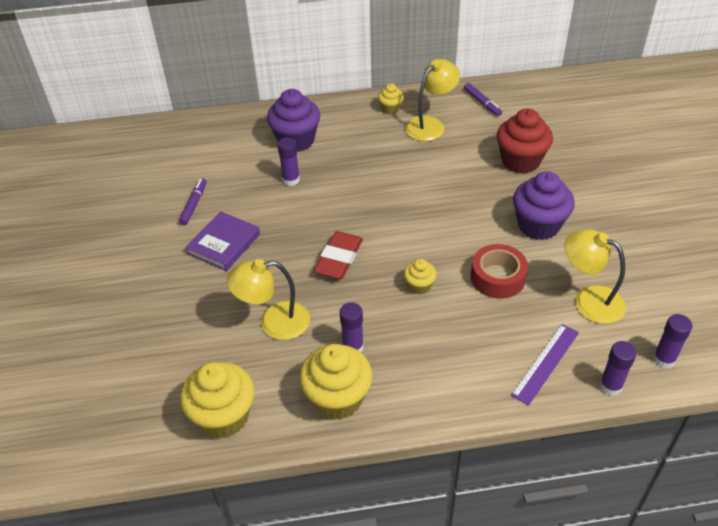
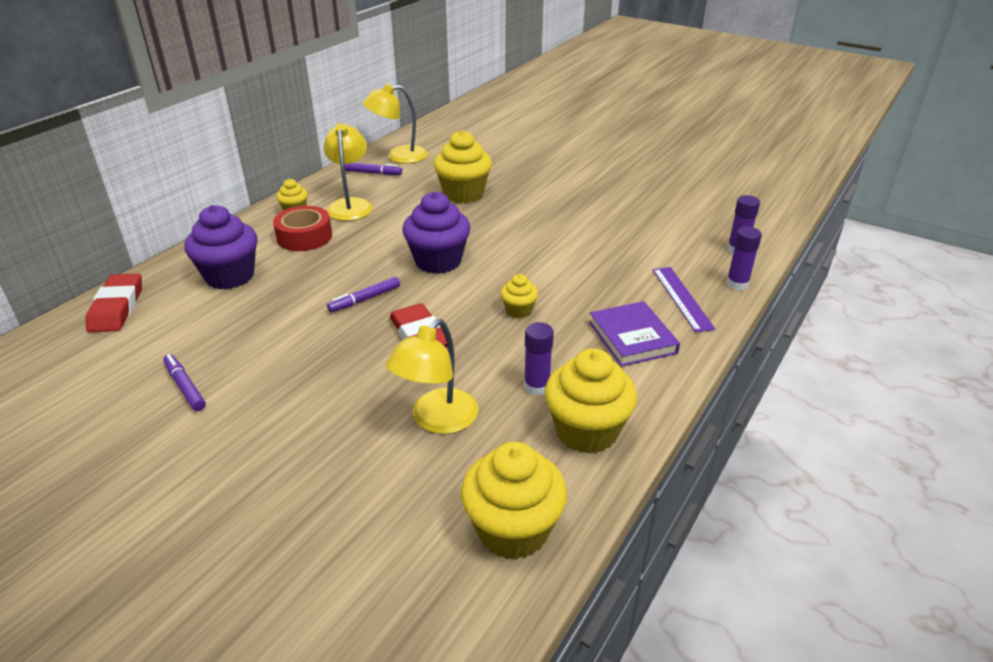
camera: 50 degrees left, 10 degrees down
purple book [186,211,260,271] -> purple book moved to [589,301,680,367]
purple glue stick [277,137,300,186] -> none
red tape [471,244,528,299] -> red tape moved to [273,206,332,251]
red cupcake [497,108,553,174] -> yellow cupcake [434,130,492,203]
purple cupcake [513,171,575,240] -> purple cupcake moved to [402,191,471,274]
yellow lamp [564,229,626,324] -> yellow lamp moved to [363,84,428,163]
none -> red eraser [86,274,142,332]
none -> purple marker [327,277,400,312]

